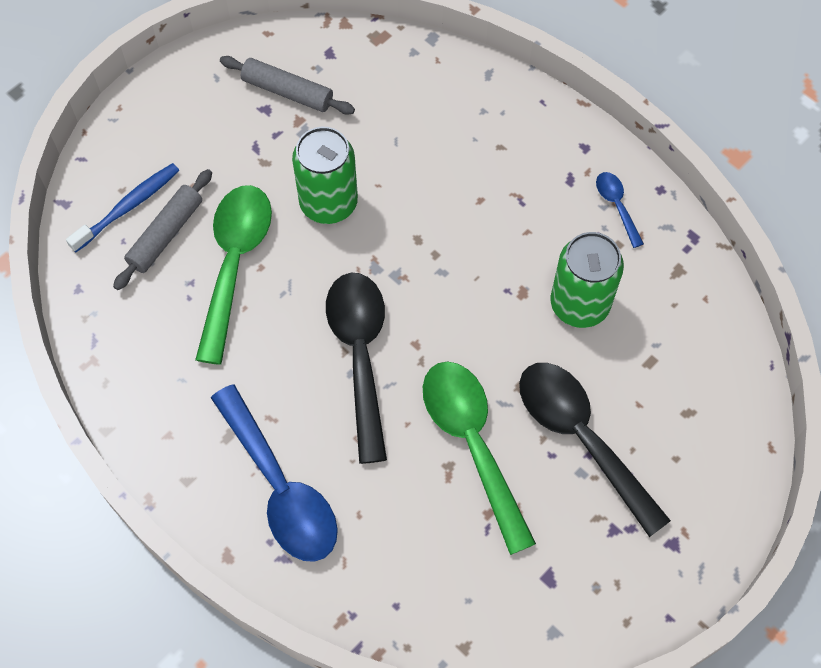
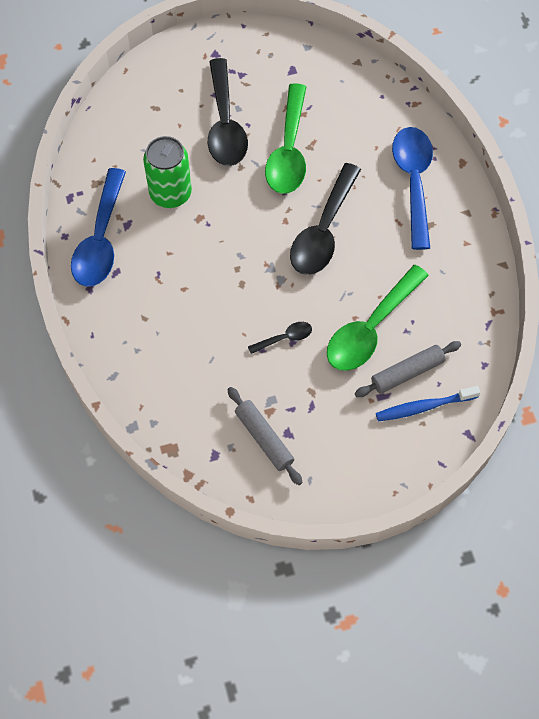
camera: 150 degrees left, 0 degrees up
green can [292,127,358,224] -> black spoon [248,322,312,354]
blue spoon [596,172,644,248] -> blue spoon [71,168,126,287], size x2.18

